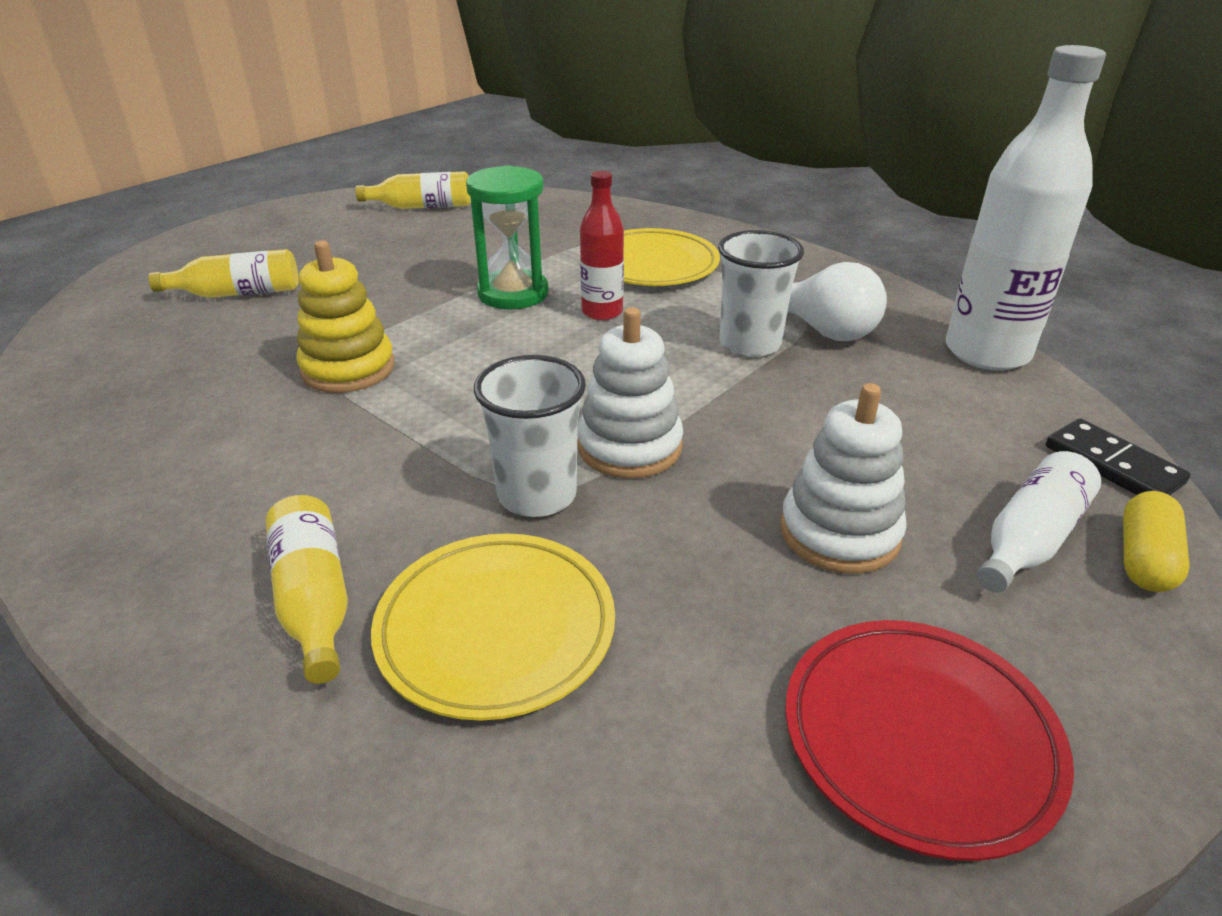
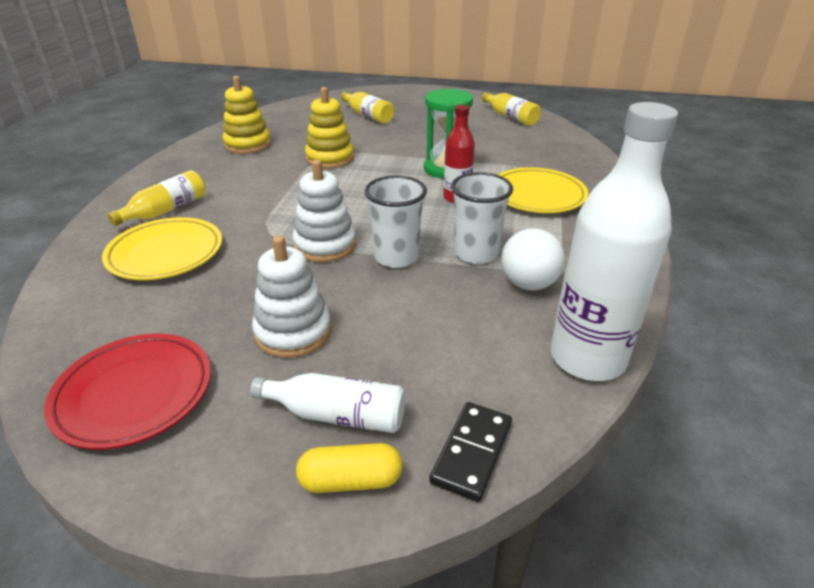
camera: 60 degrees right, 0 degrees up
white cup [474,355,586,517] -> white cup moved to [364,175,427,268]
none -> yellow stacking toy [223,76,271,154]

